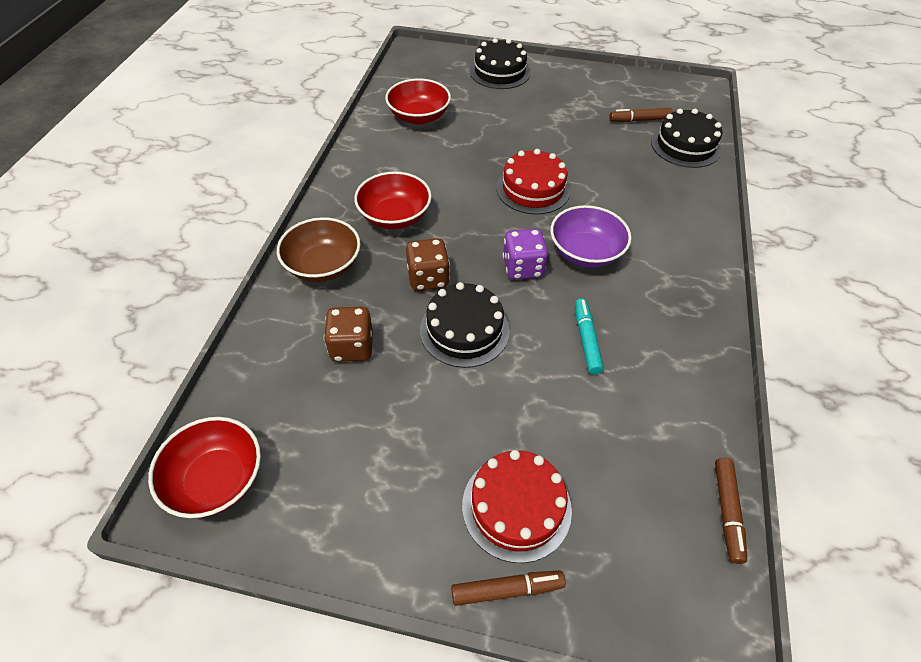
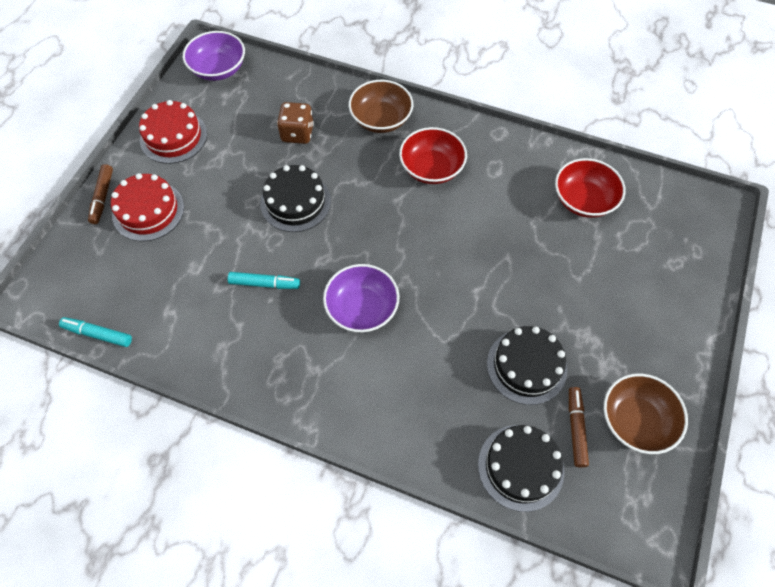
camera: 100 degrees right, 10 degrees up
red bowl [148,417,261,518] -> purple bowl [183,31,245,81]
brown dice [406,238,450,291] -> none
black cake [470,38,530,89] -> black cake moved to [487,326,567,405]
red cake [496,149,570,214] -> red cake moved to [139,100,207,164]
purple dice [503,229,548,280] -> none
brown marker [715,458,747,564] -> turquoise marker [59,317,132,347]
none -> brown bowl [604,373,688,454]

